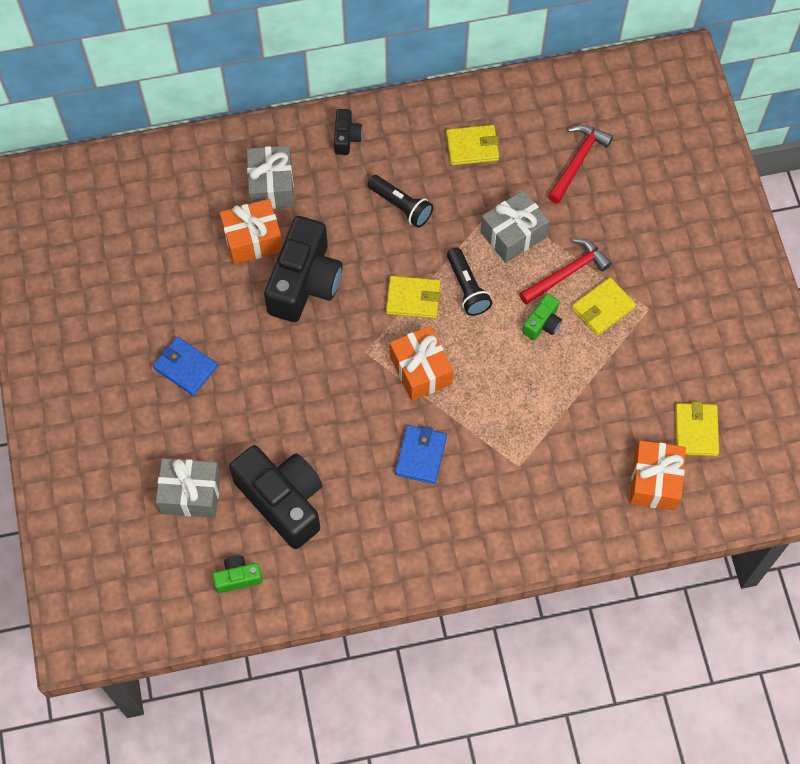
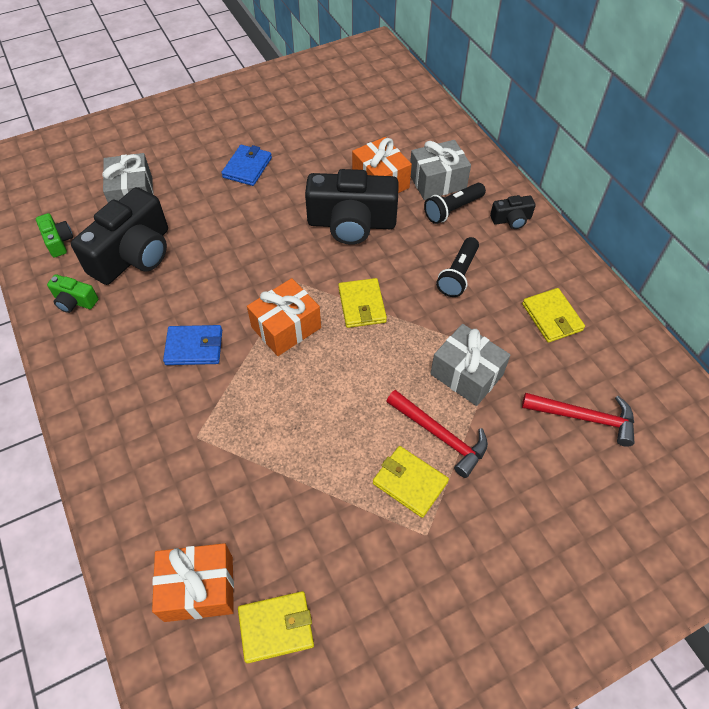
camera: 75 degrees right, 10 degrees down
black flashlight [447,247,492,316] -> black flashlight moved to [424,183,486,224]
green camera [523,294,562,340] -> green camera moved to [47,274,98,313]

